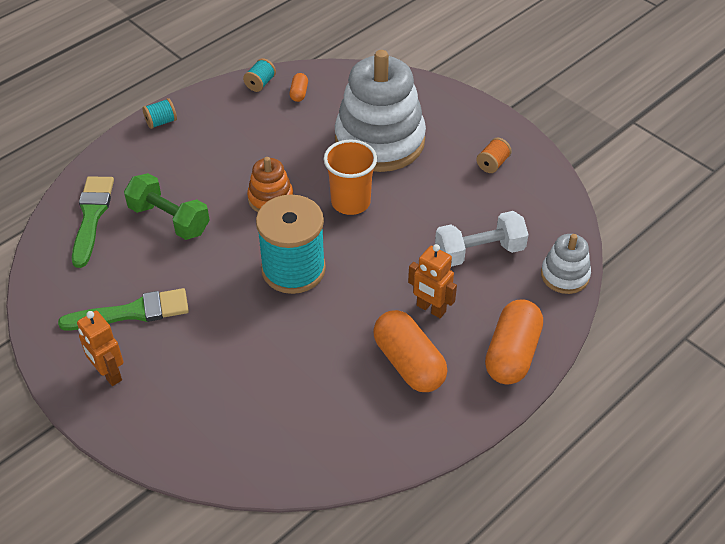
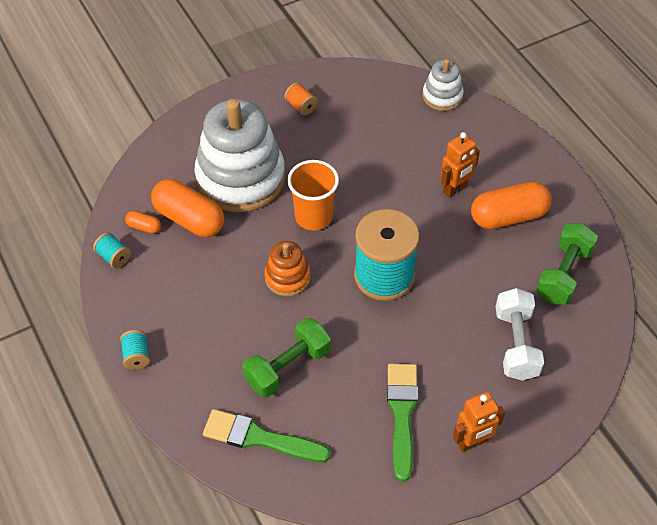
camera: 75 degrees left, 5 degrees up
white dumbbell [435,211,529,267] -> white dumbbell moved to [495,288,544,381]
orange capsule [485,299,543,384] -> orange capsule moved to [151,179,225,237]
none -> green dumbbell [536,223,598,305]

